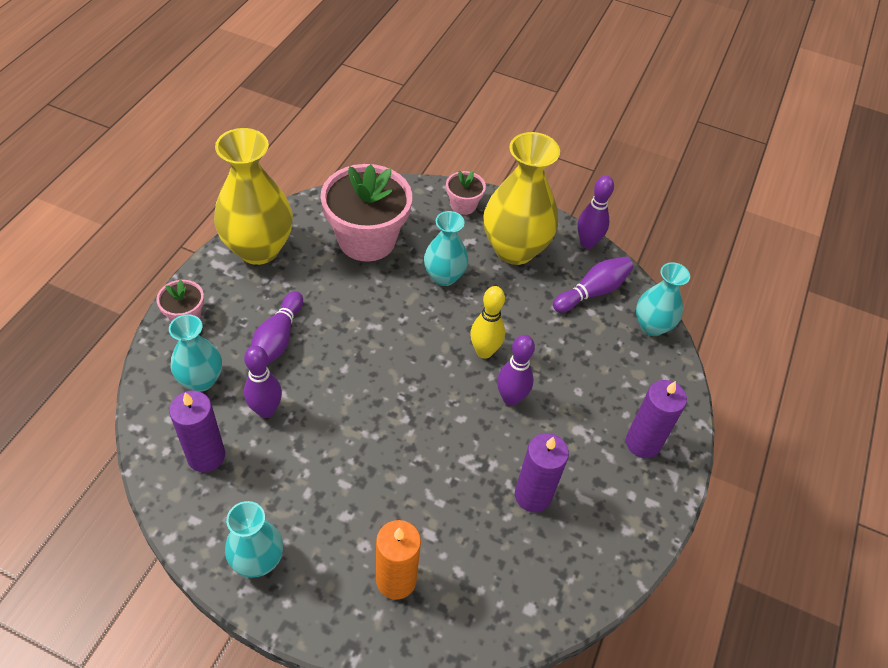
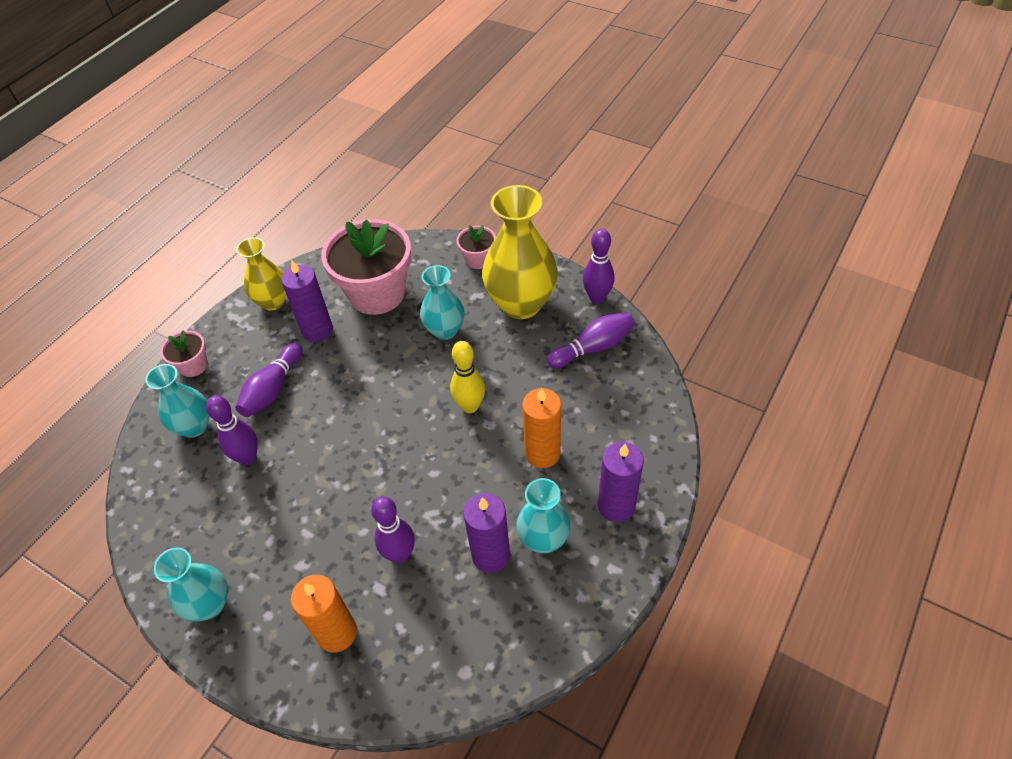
camera: 15 degrees right, 0 degrees up
purple candle [169,391,225,472] -> purple candle moved to [281,261,333,342]
yellow vase [214,128,293,265] -> yellow vase [236,237,286,311], size x0.58
purple bowling pin [497,335,535,406] -> purple bowling pin moved to [371,497,415,563]
turquoise vase [636,262,690,336] -> turquoise vase moved to [516,478,570,553]
none -> orange candle [522,388,561,468]

